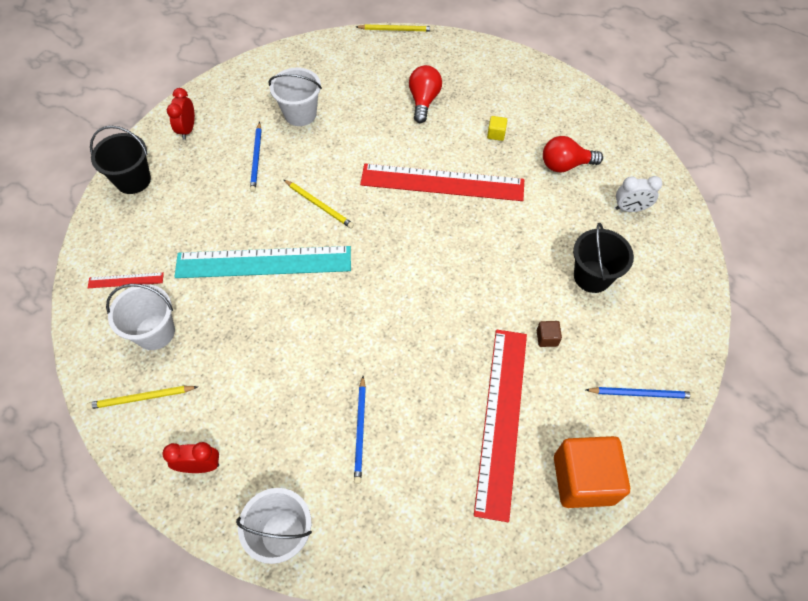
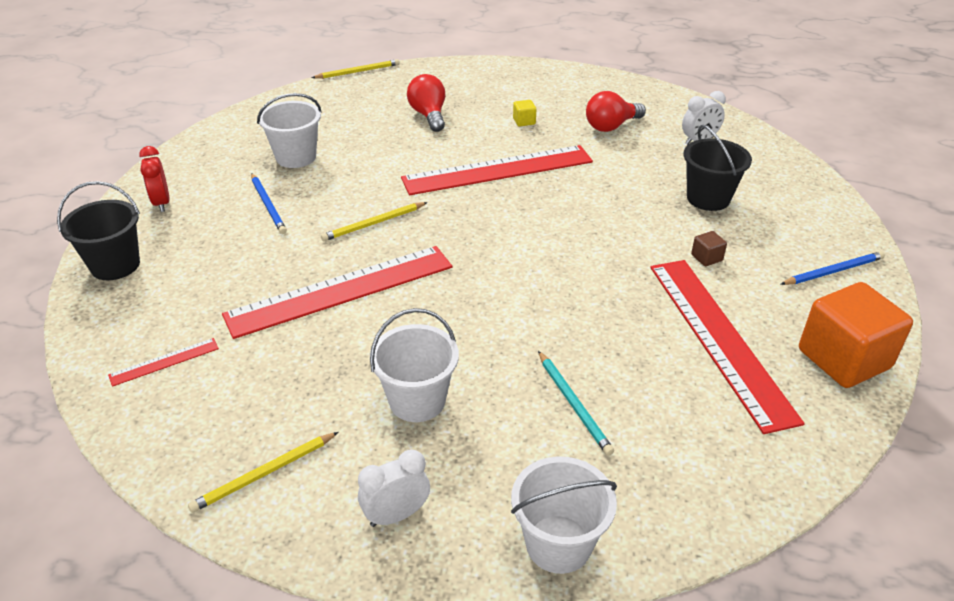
camera: 25 degrees left, 20 degrees down
white bucket [106,284,175,350] -> white bucket moved to [370,308,459,422]
red clock [163,442,219,473] -> white clock [358,449,430,527]
turquoise ruler [174,246,351,278] -> red ruler [222,246,452,339]
yellow pencil [283,179,354,229] -> yellow pencil turned 135 degrees clockwise [321,202,428,241]
blue pencil [354,376,366,484] -> turquoise pencil [538,351,614,456]

